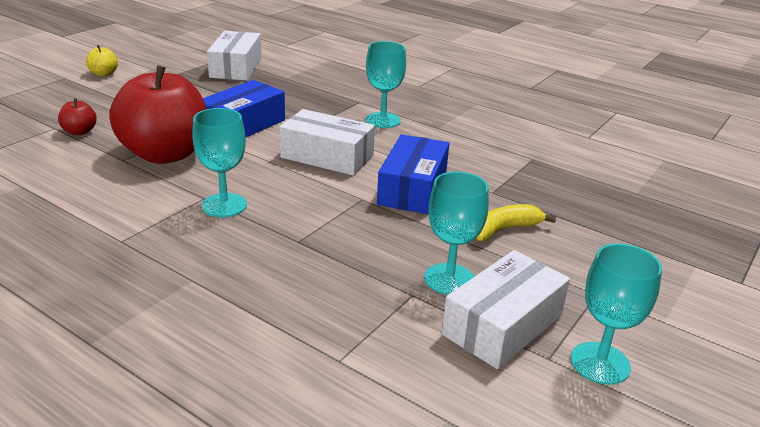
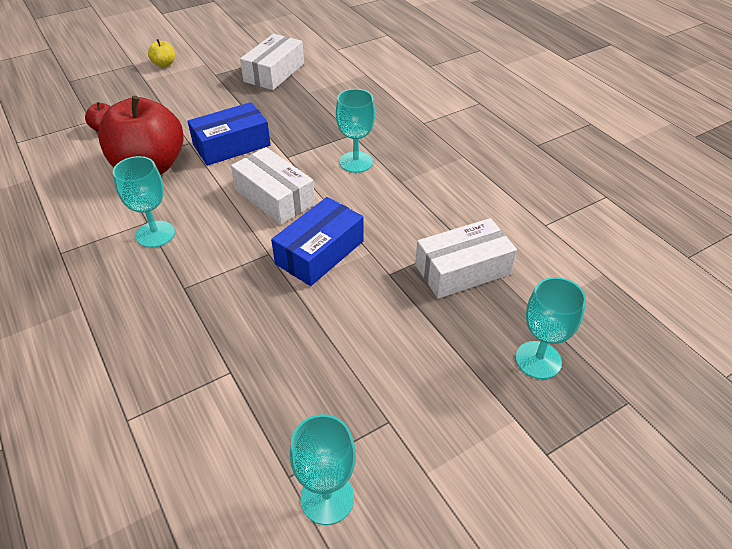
camera: 25 degrees right, 15 degrees up
turquoise goblet [424,172,489,295] -> turquoise goblet moved to [516,277,586,379]
white box [442,250,570,369] -> white box moved to [415,218,517,299]
yellow banana [476,204,556,241] -> none

